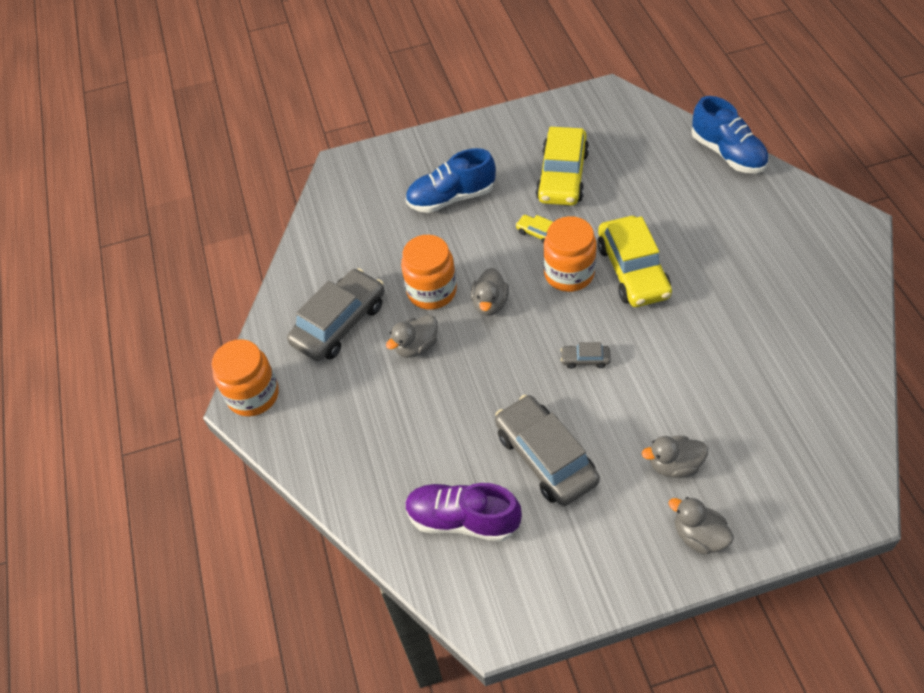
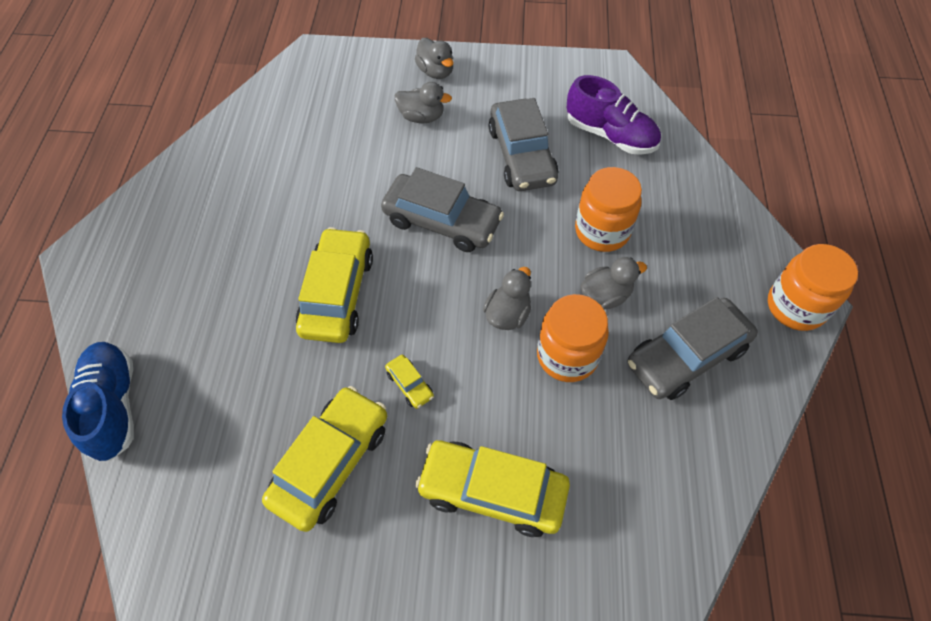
camera: 165 degrees left, 5 degrees up
blue shoe [405,148,496,213] -> yellow car [415,440,570,537]
orange jar [543,216,597,292] -> orange jar moved to [575,167,642,252]
grey car [561,342,611,369] -> grey car [381,167,504,252], size x2.30

